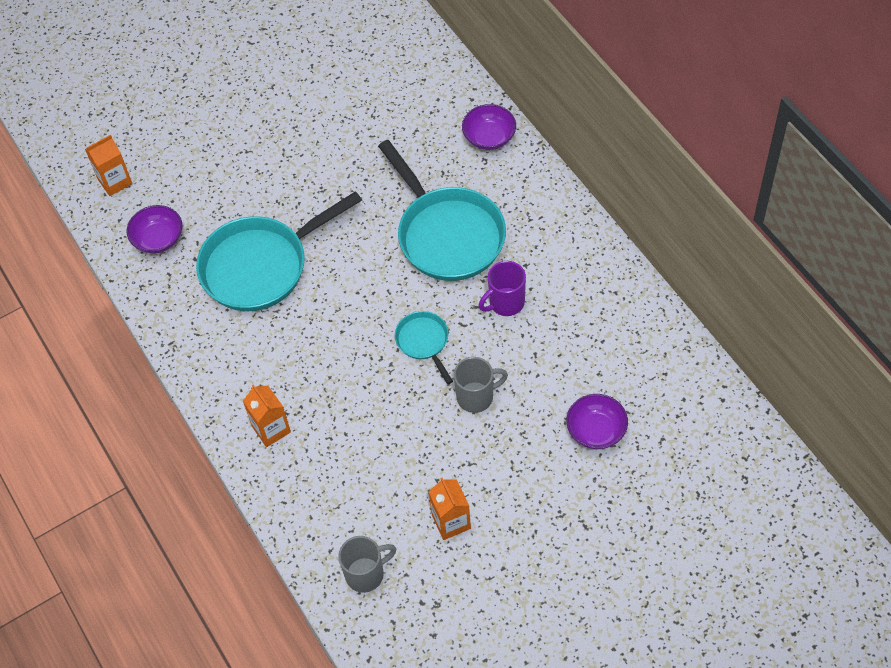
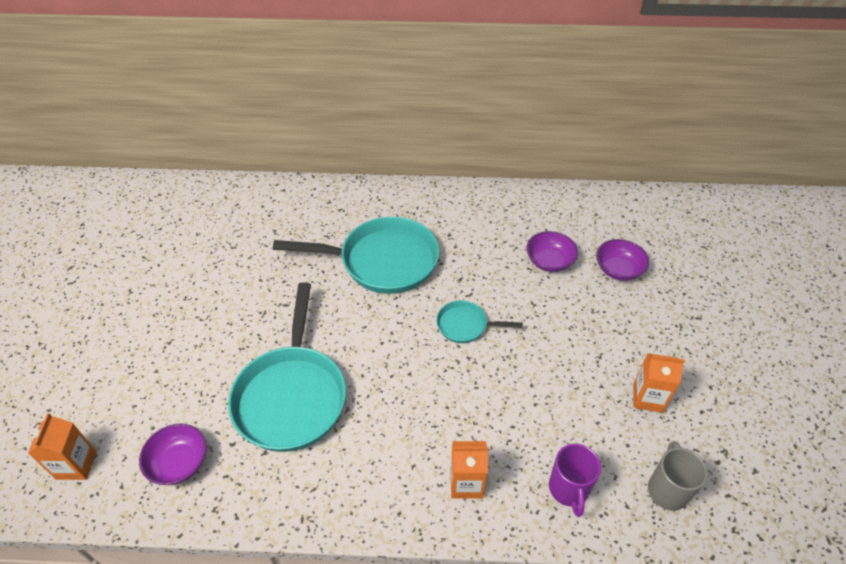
camera: 60 degrees left, 10 degrees down
grey mug [454,357,508,413] -> none
purple bowl [462,104,516,150] -> purple bowl moved to [526,231,578,272]
purple mug [479,261,526,316] -> purple mug moved to [549,444,601,517]

